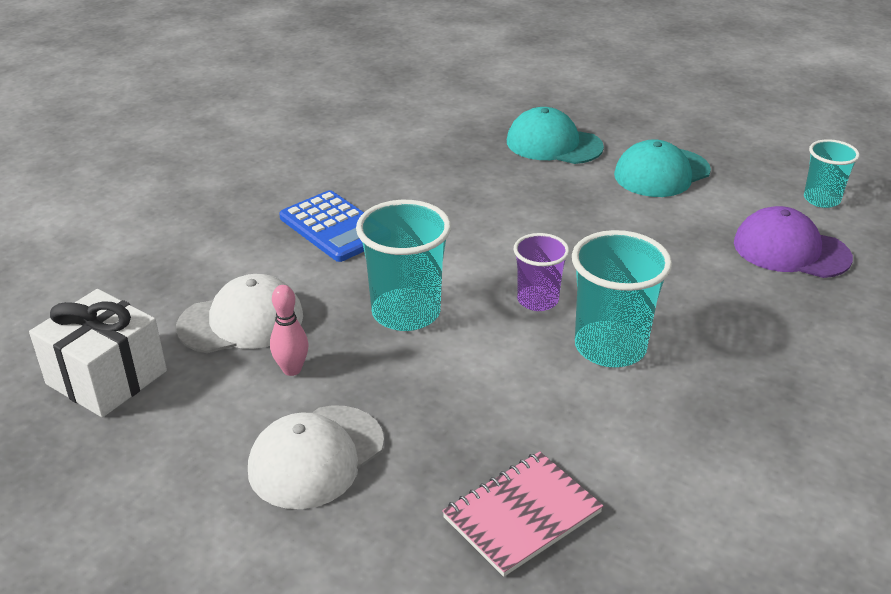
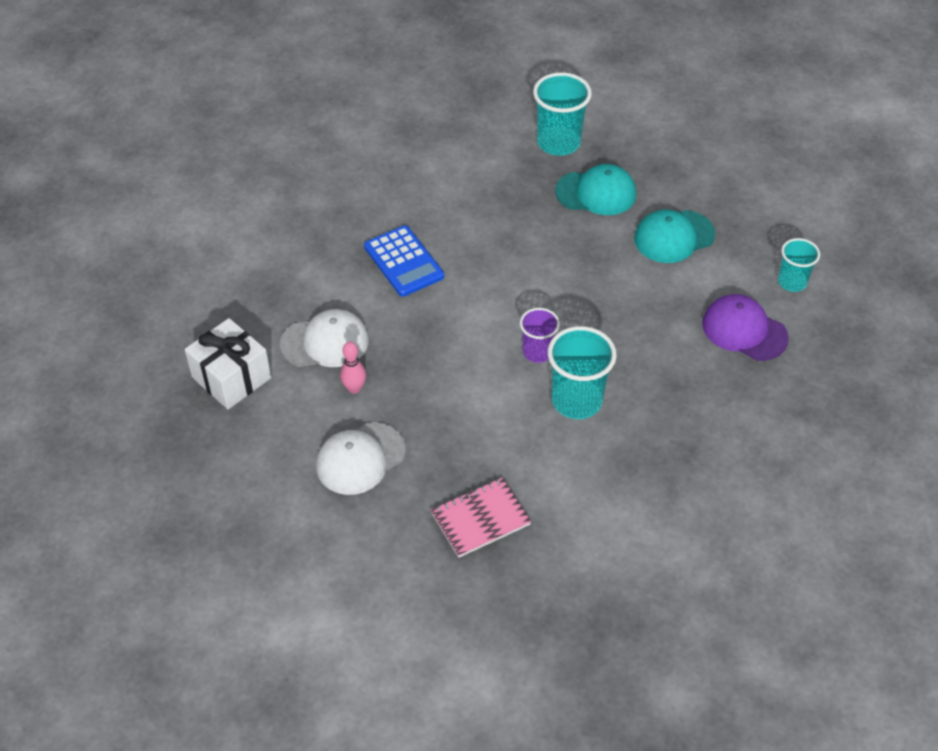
camera: 10 degrees right, 15 degrees up
turquoise cup [356,200,451,331] -> turquoise cup moved to [533,72,592,156]
turquoise cap [507,107,604,164] -> turquoise cap turned 150 degrees clockwise [555,164,636,215]

